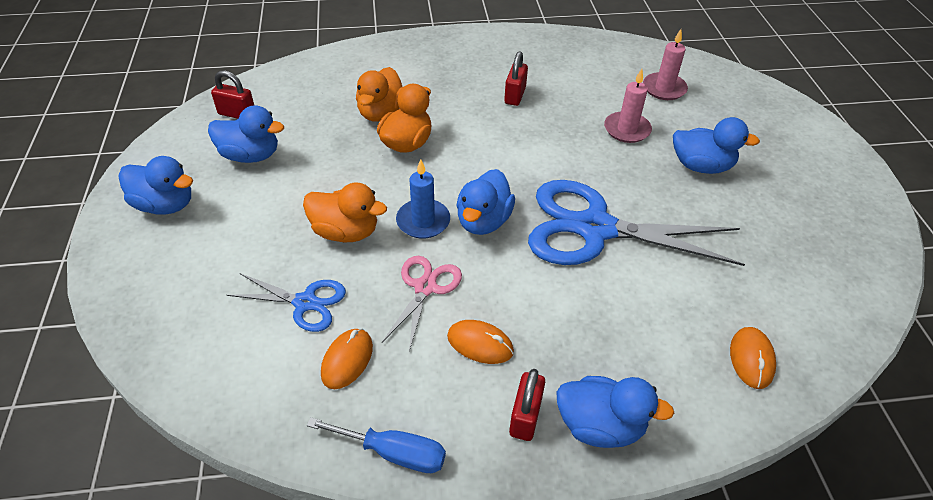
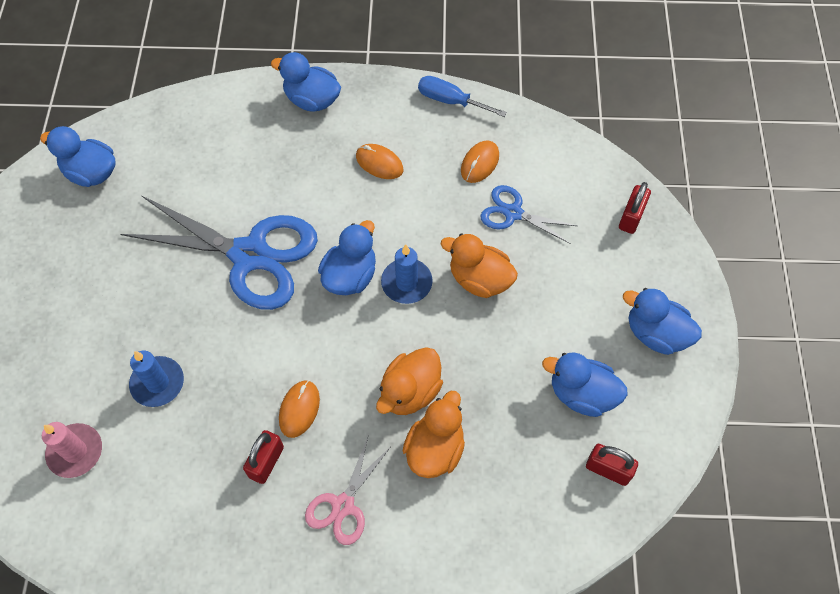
camera: 170 degrees left, 15 degrees up
pink scissors [382,256,462,352] -> pink scissors moved to [305,437,390,545]
red padlock [509,369,545,441] -> red padlock moved to [619,182,651,234]
pink candle [604,69,652,143] -> blue candle [129,351,184,407]
blue duck [673,117,760,174] -> blue duck moved to [40,126,115,187]
orange mouse [730,327,776,389] -> orange mouse moved to [279,380,320,438]

